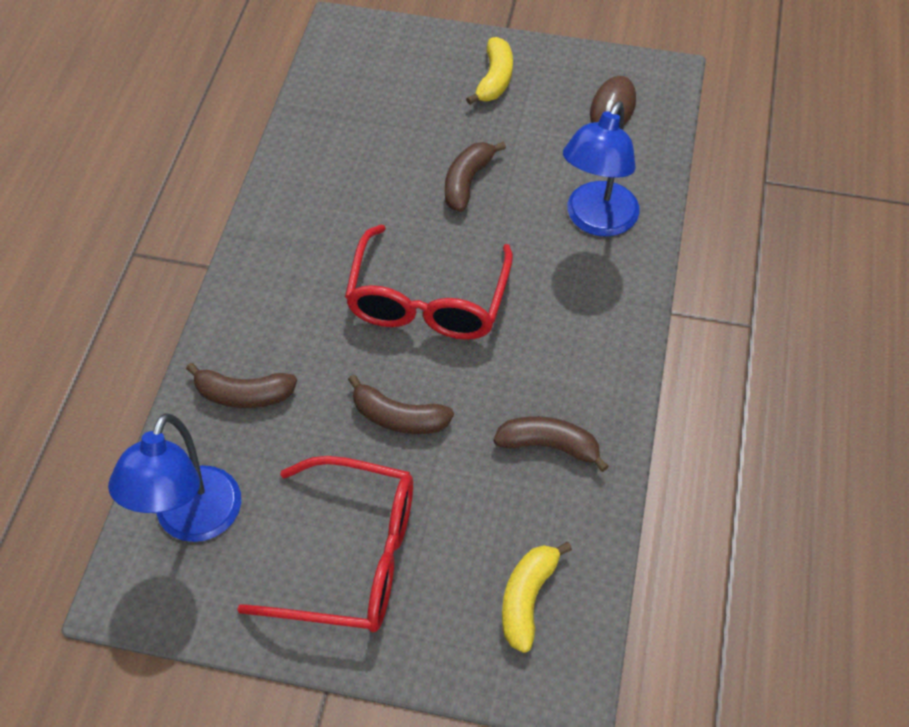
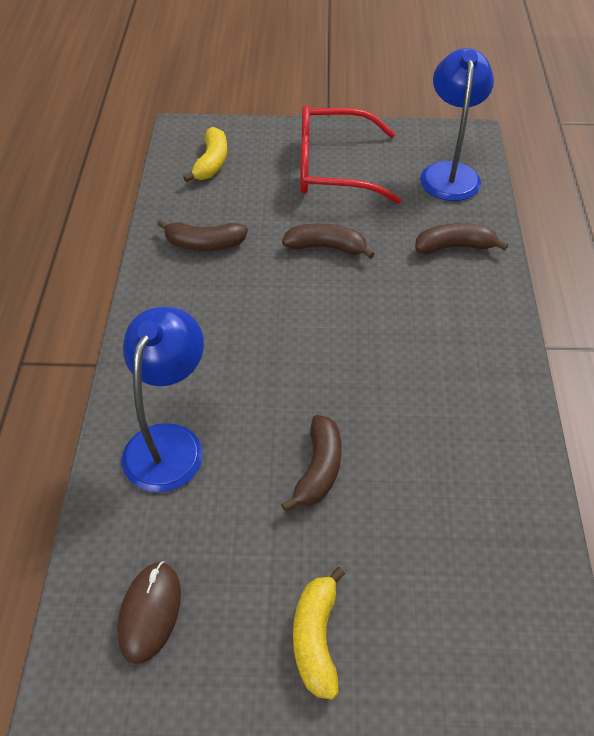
camera: 170 degrees right, 5 degrees down
red glasses [345,225,513,340] -> none

